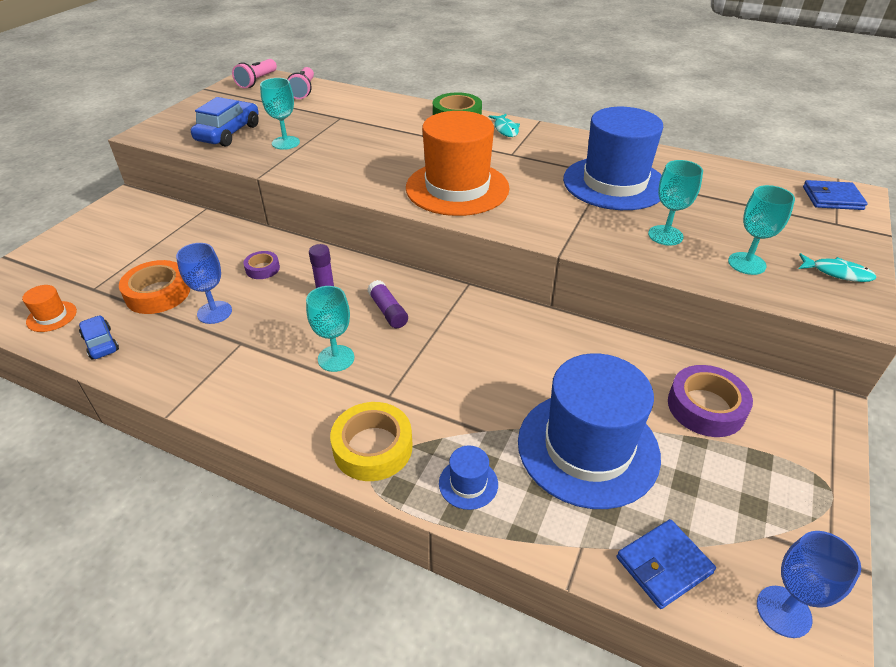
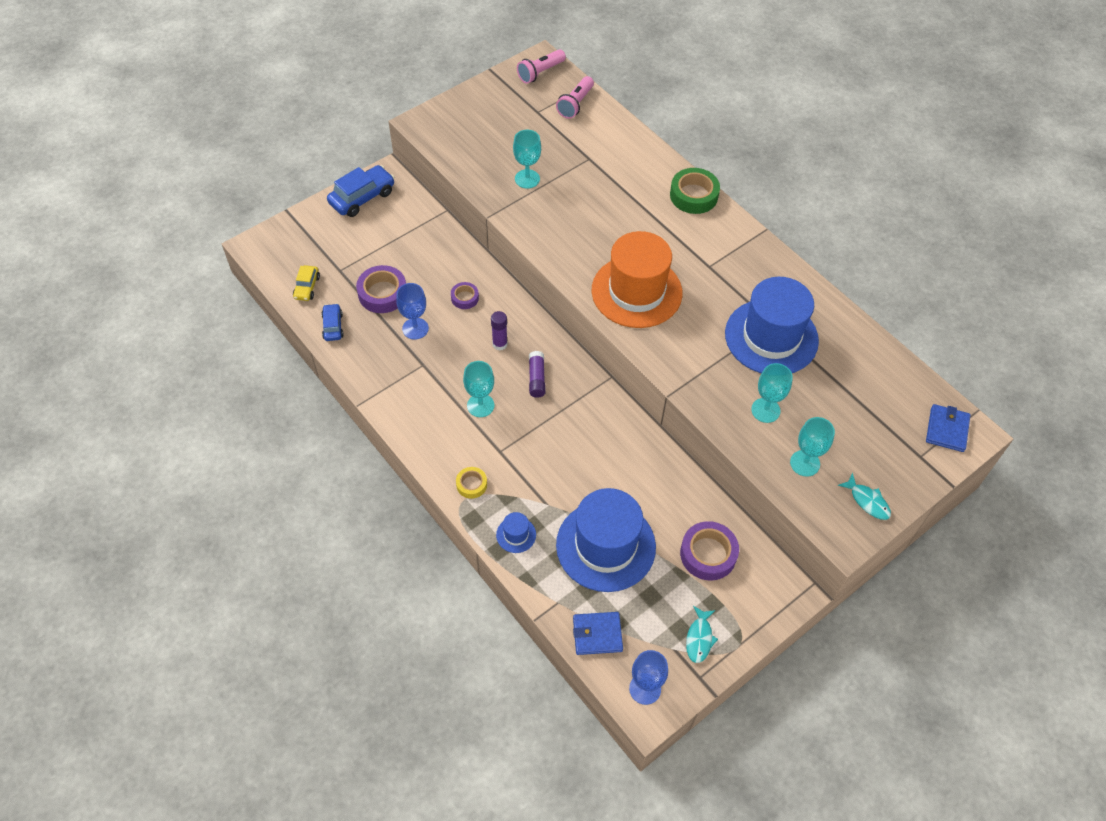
camera: 25 degrees right, 15 degrees up
orange hat [22,285,77,332] -> yellow car [293,265,320,301]
orange tape [119,260,190,314] -> purple tape [356,265,406,313]
blue car [191,97,259,147] -> blue car moved to [327,165,395,217]
yellow tape [330,402,413,481] -> yellow tape [456,467,487,499], size x0.57
turquoise fish [489,114,520,137] -> turquoise fish moved to [686,606,718,663]
blue wallet [803,180,868,210] -> blue wallet turned 75 degrees clockwise [926,404,970,452]

